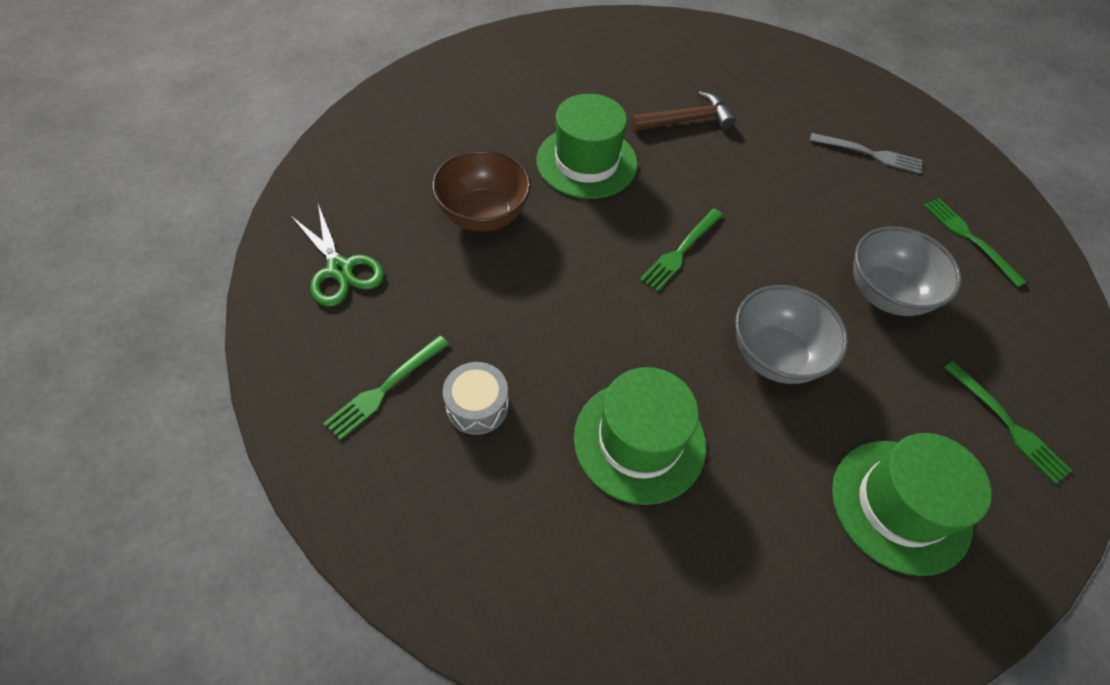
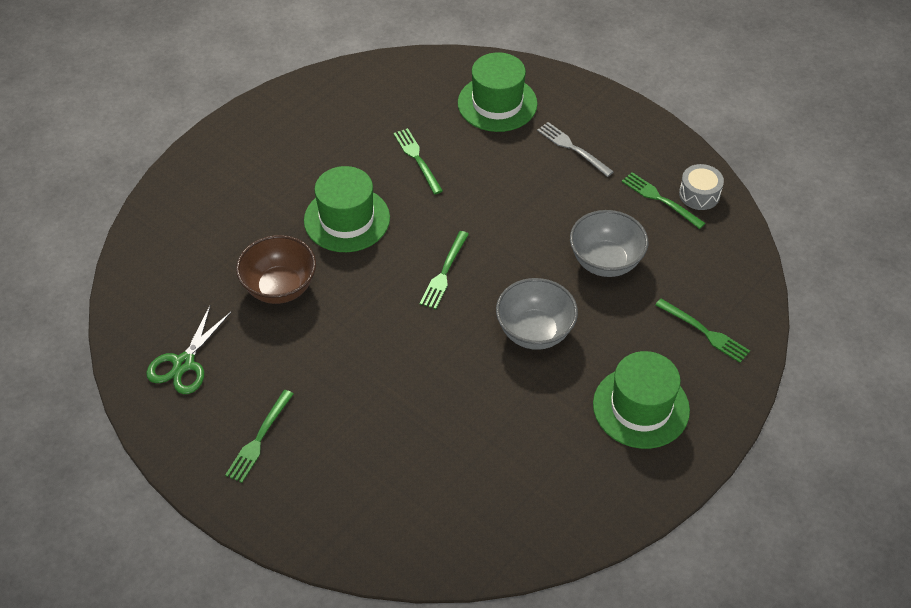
camera: 15 degrees left, 5 degrees down
green scissors [291,204,384,307] -> green scissors turned 75 degrees clockwise [146,304,232,394]
grey drum [443,362,509,435] -> grey drum moved to [679,164,724,210]
green hat [574,367,706,505] -> green hat moved to [458,52,538,132]
brown hammer [631,91,735,132] -> green fork [393,128,443,194]
grey fork [810,133,922,174] -> grey fork turned 135 degrees counterclockwise [537,122,614,177]

